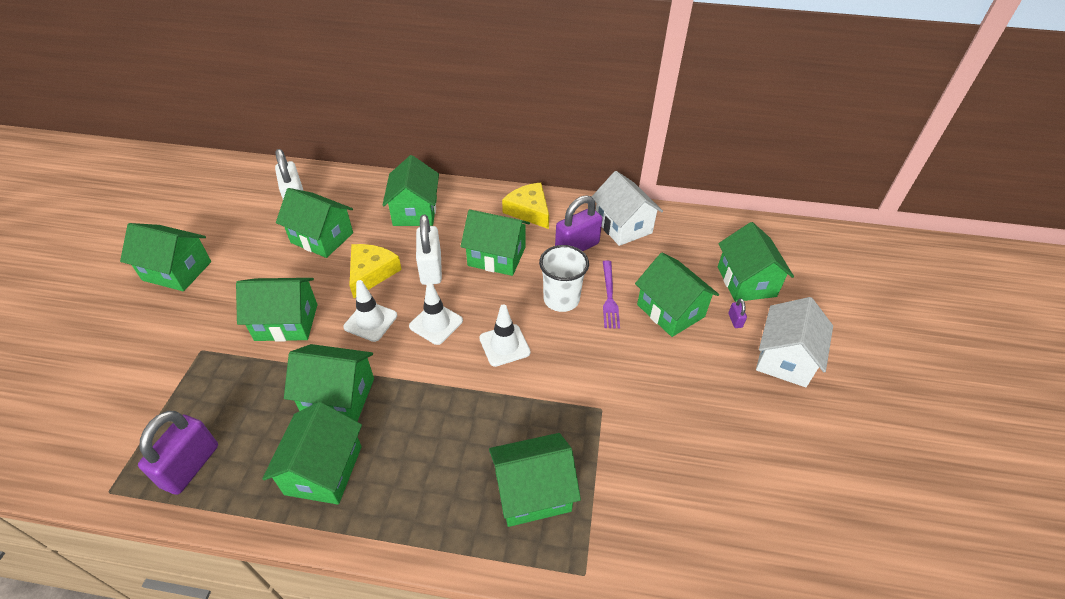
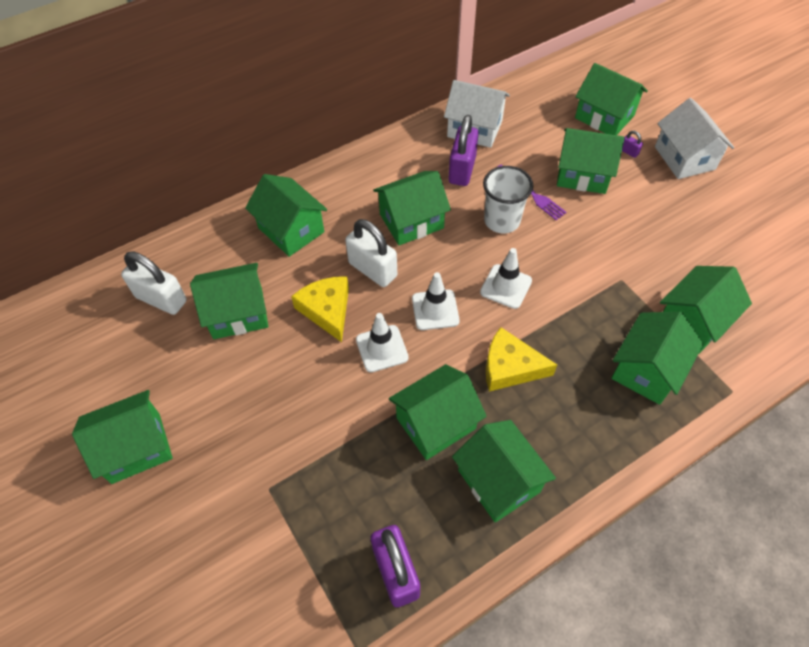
camera: 40 degrees left, 10 degrees up
green house [236,278,317,342] -> green house moved to [660,266,752,354]
yellow cheese [502,182,549,229] -> yellow cheese moved to [486,327,557,392]

